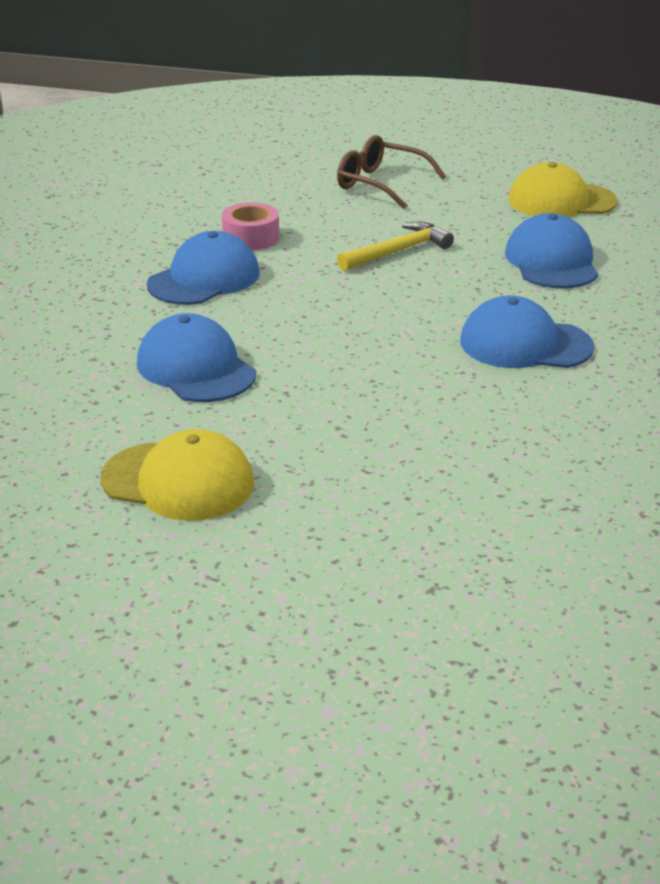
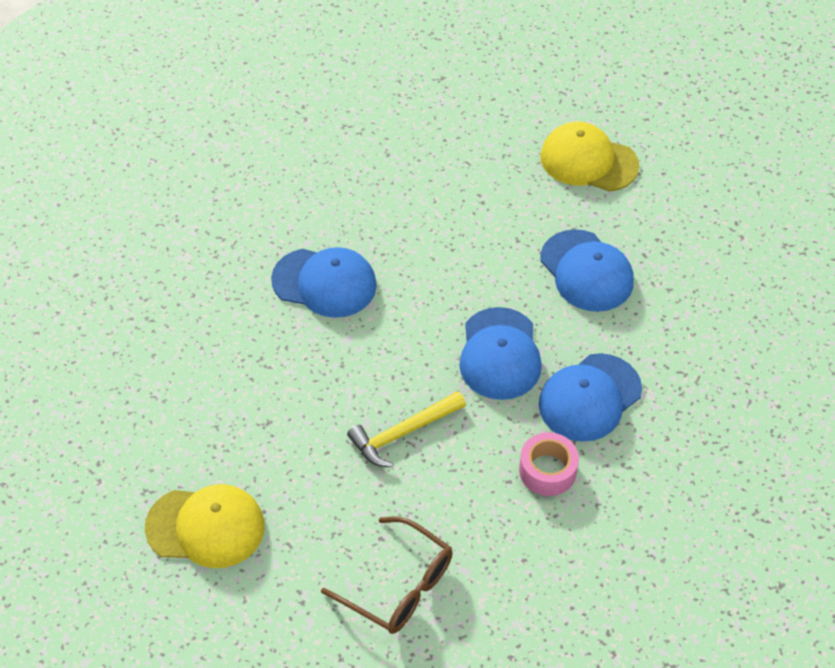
camera: 175 degrees left, 20 degrees up
blue cap [505,213,598,288] -> blue cap moved to [459,307,542,400]

